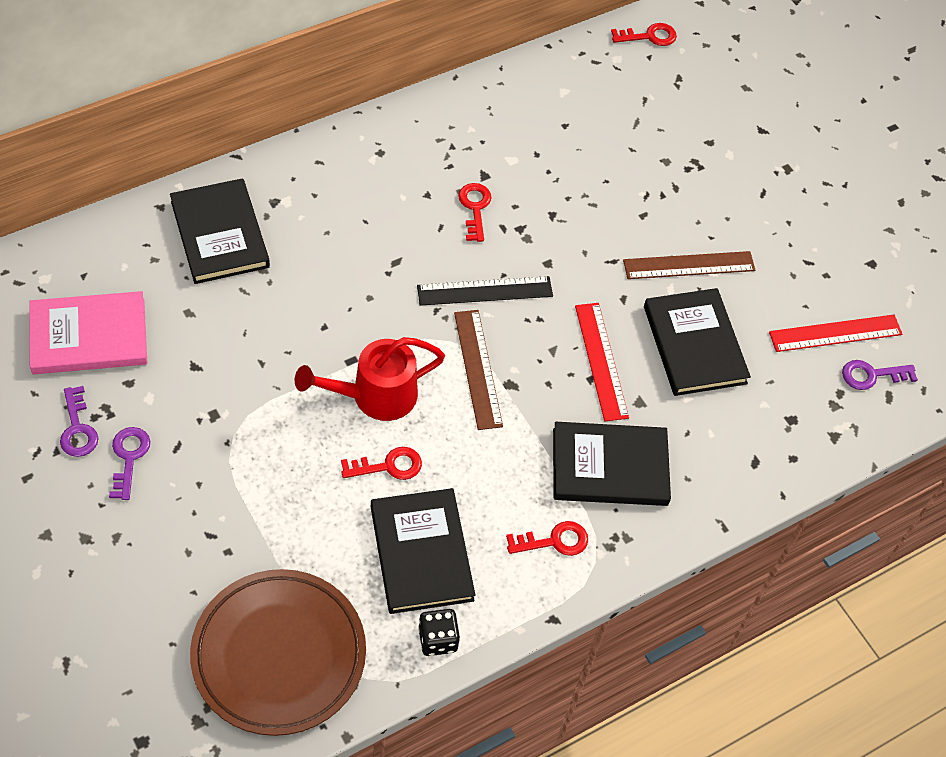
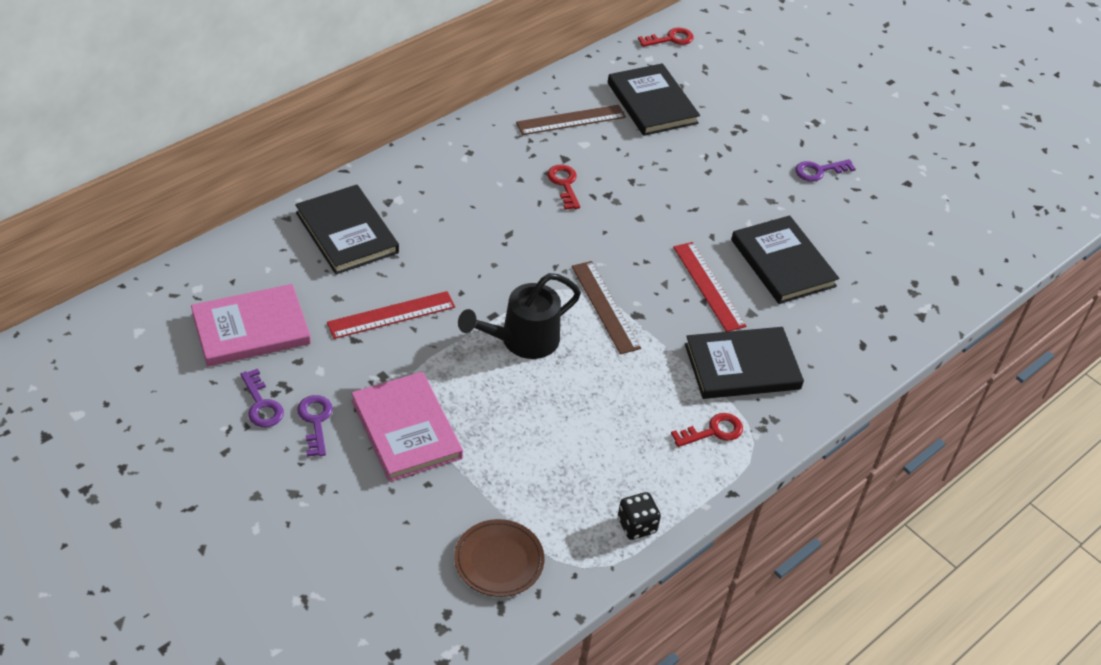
camera: 10 degrees left, 10 degrees down
brown plate [190,569,366,736] -> brown plate [454,519,544,597], size x0.56
red watering can [295,337,445,421] -> black watering can [458,273,581,359]
red key [341,447,422,480] -> none
black book [371,488,475,614] -> black book moved to [608,63,700,136]
black ruler [417,276,553,306] -> none
brown ruler [623,251,755,279] -> brown ruler moved to [516,105,626,135]
red ruler [769,315,902,352] -> red ruler moved to [327,291,455,339]
purple key [842,360,918,390] -> purple key moved to [795,159,856,182]
none -> pink book [351,372,463,482]

